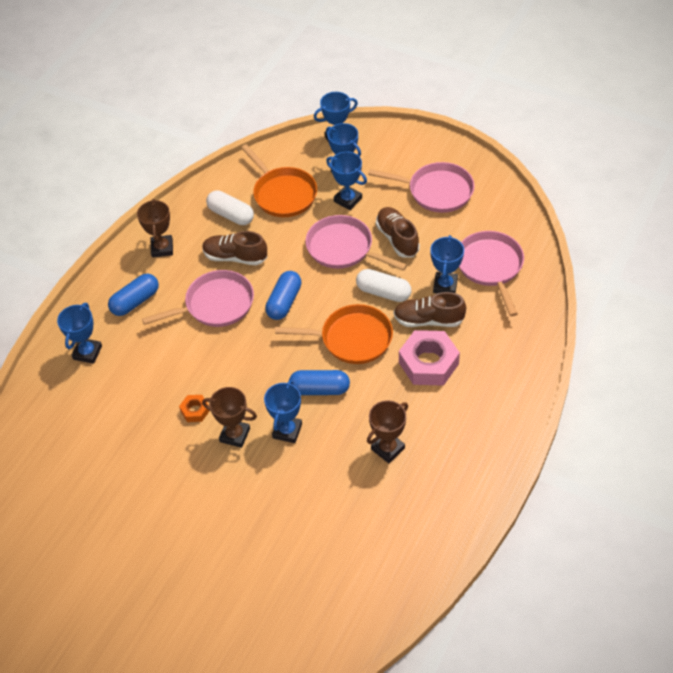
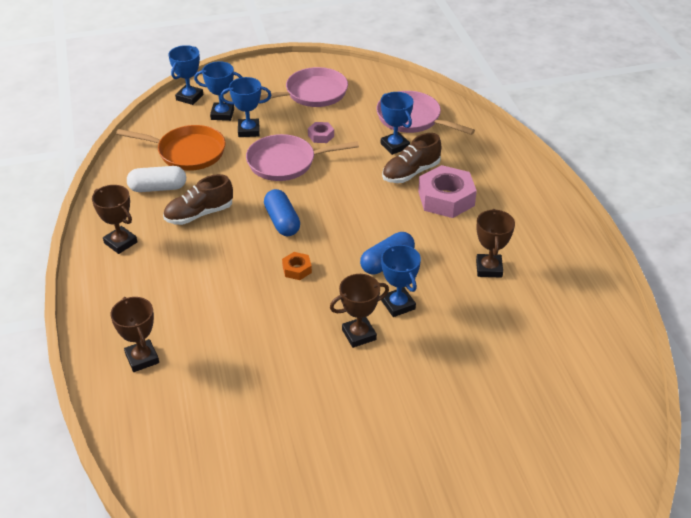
camera: 45 degrees left, 10 degrees down
blue trophy [57,303,102,364] -> brown trophy [110,297,159,372]
blue capsule [108,274,159,316] -> none
pink pan [142,270,254,327] -> none
orange nut [179,395,210,422] -> orange nut moved to [282,252,312,280]
orange pan [275,304,393,364] -> none
white capsule [356,269,412,302] -> none
brown shoe [376,207,420,258] -> pink nut [308,122,334,143]

